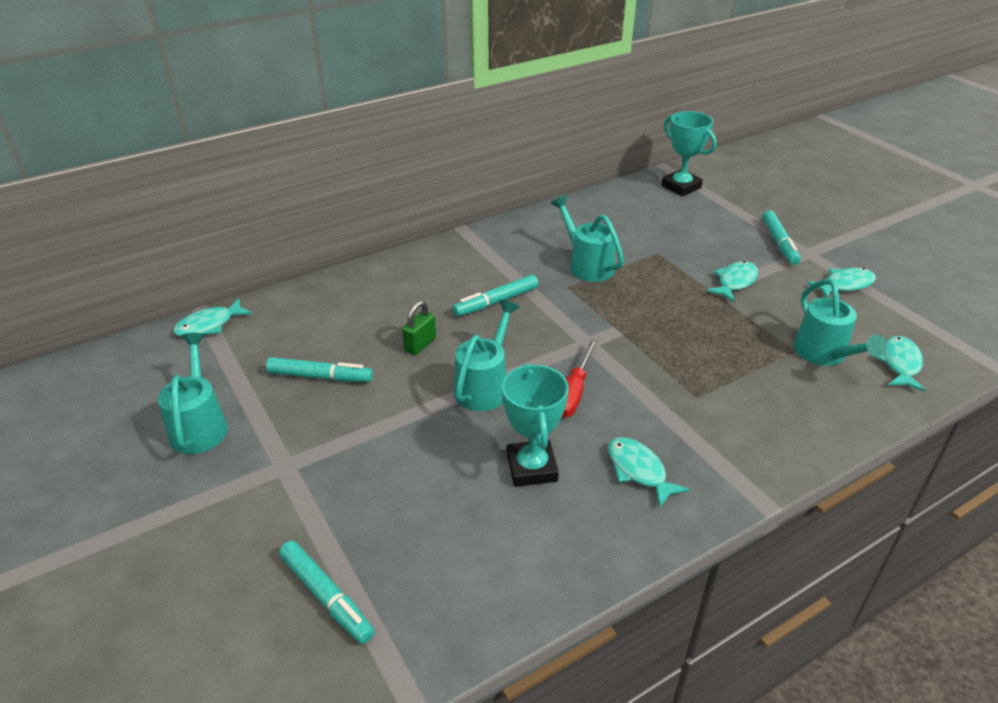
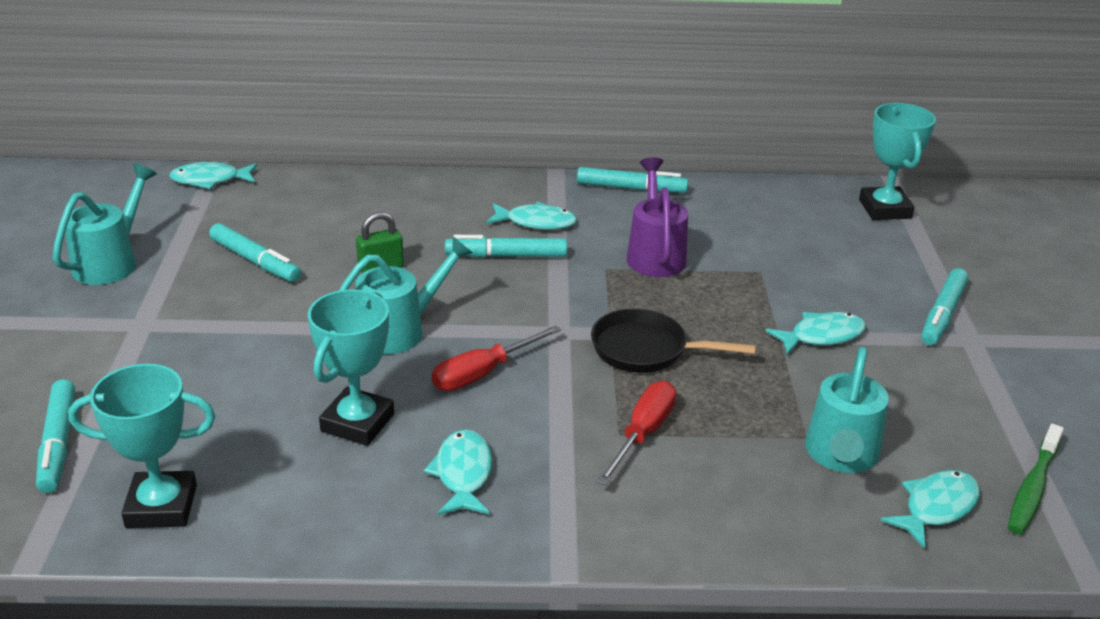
camera: 30 degrees right, 5 degrees down
turquoise watering can [551,195,624,282] -> purple watering can [627,157,688,277]
turquoise fish [807,268,876,298] -> turquoise fish moved to [486,202,577,230]
none -> turquoise trophy [68,364,215,528]
none -> turquoise marker [577,167,688,193]
none -> black pan [591,308,756,373]
none -> red screwdriver [596,381,676,485]
none -> green toothbrush [1008,424,1064,534]

